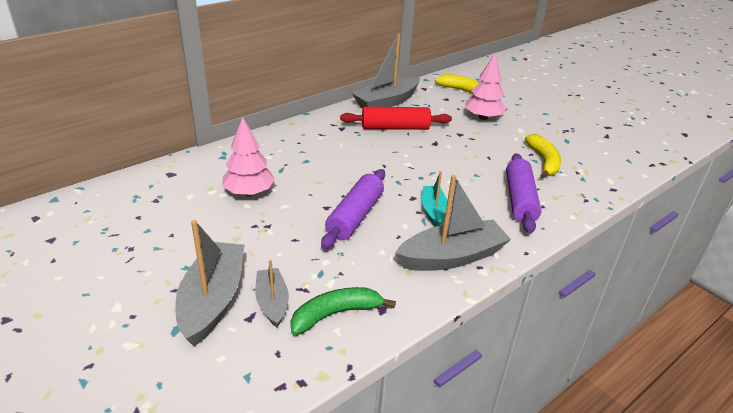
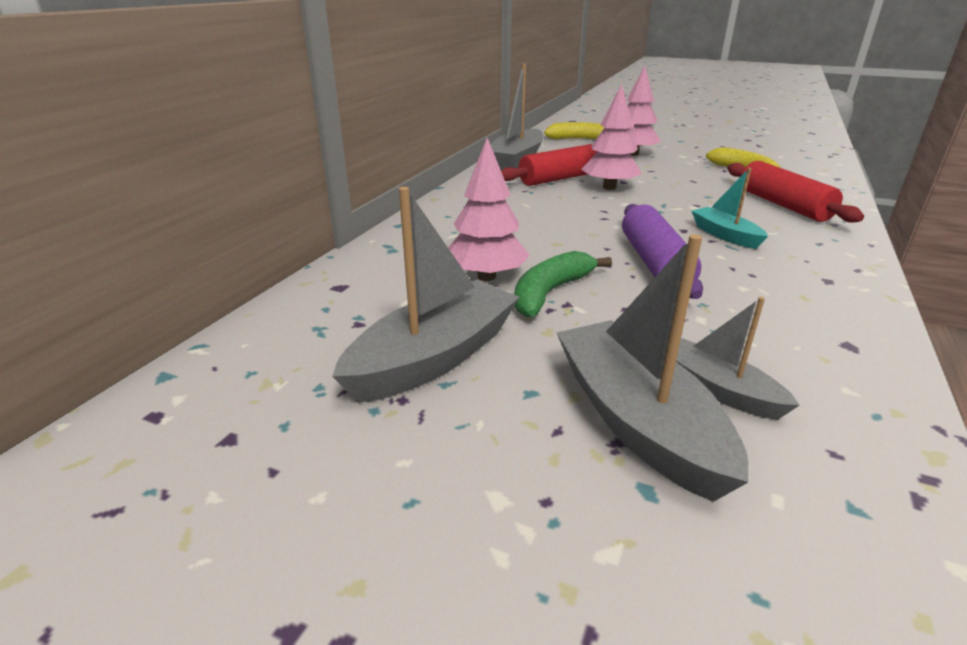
camera: 25 degrees left, 5 degrees down
green banana [290,287,396,335] -> green banana moved to [514,251,612,317]
grey boat [395,175,511,271] -> grey boat moved to [332,187,520,403]
purple rolling pin [506,153,541,233] -> red rolling pin [727,161,864,223]
none -> pink tree [581,84,642,190]

